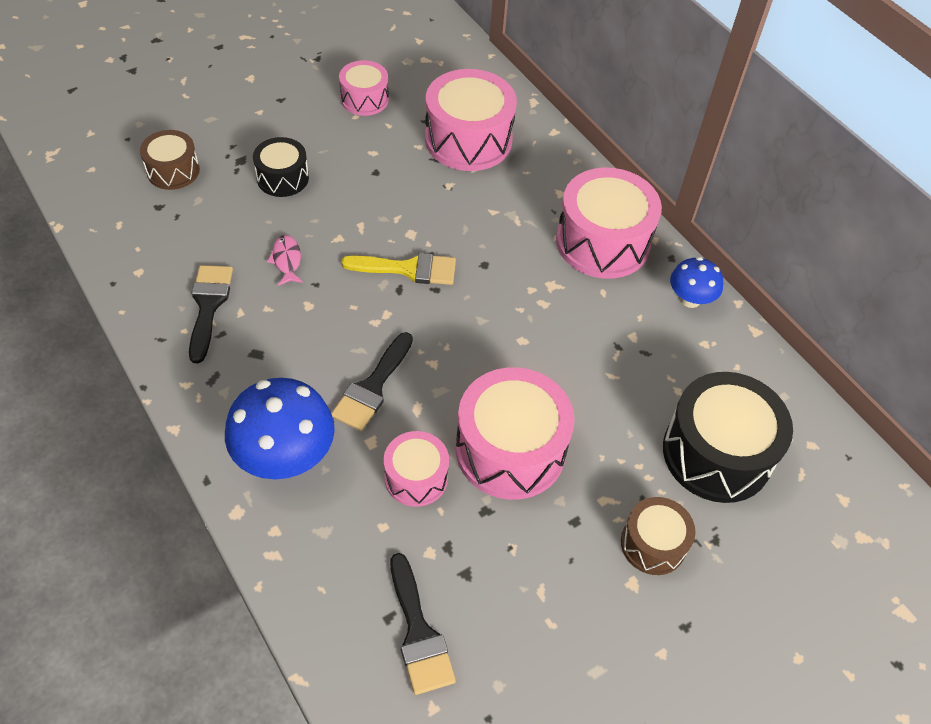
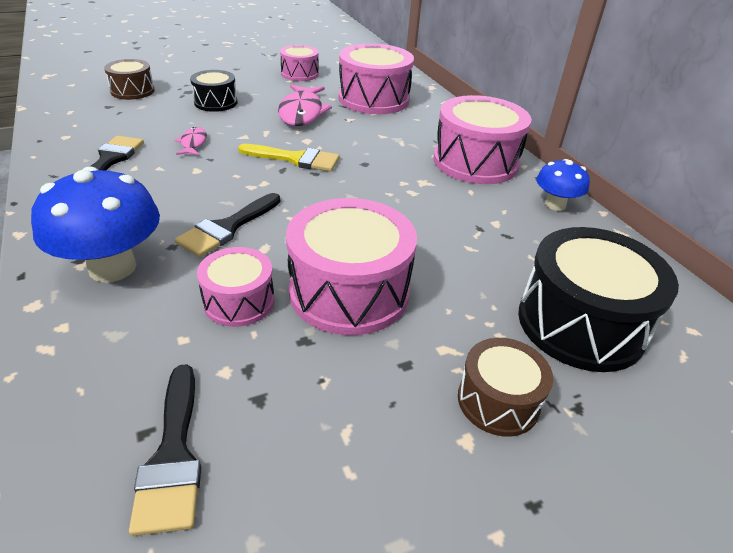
camera: 10 degrees right, 15 degrees down
none -> pink fish [278,84,332,126]

